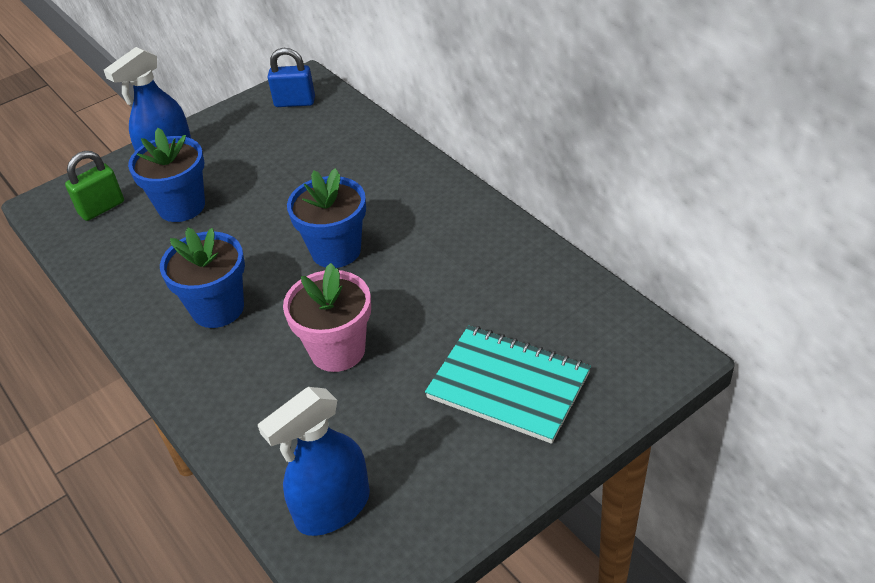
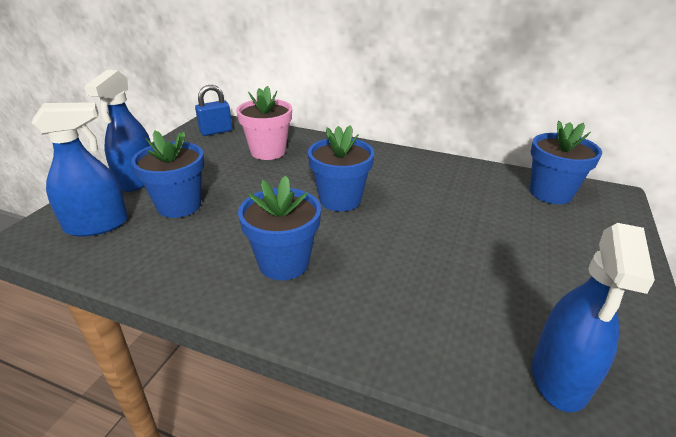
camera: 35 degrees left, 10 degrees down
green padlock [65,151,124,221] -> blue spray bottle [32,102,128,237]
pink flower pot [283,263,371,372] -> pink flower pot moved to [236,86,292,160]
turquoise notebook [425,325,591,444] -> none
none -> blue flower pot [530,121,602,204]

